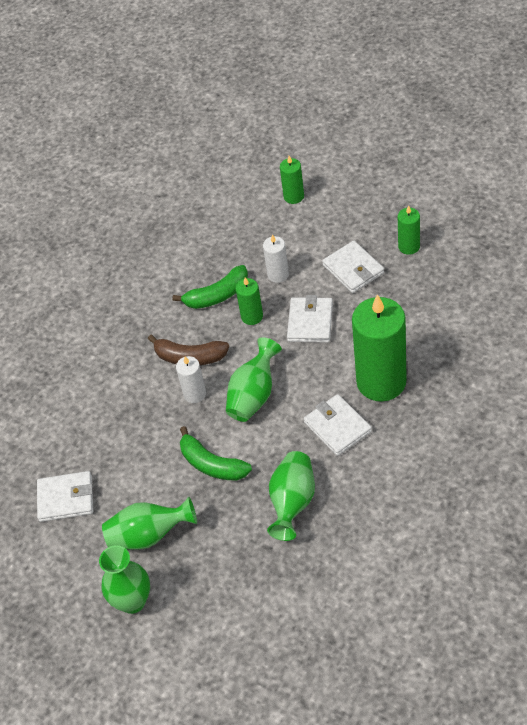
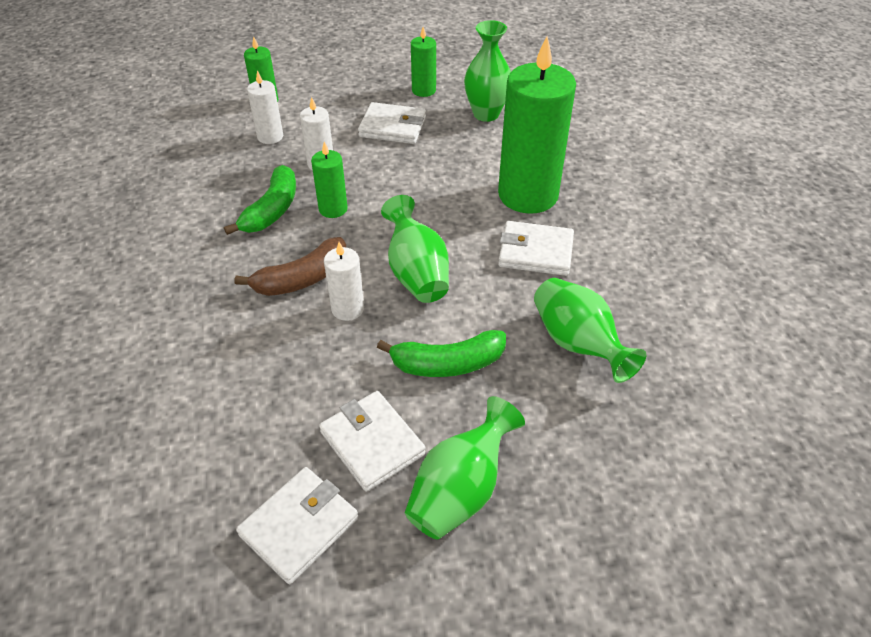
camera: 50 degrees left, 5 degrees down
green vase [99,545,150,614] -> green vase moved to [464,20,511,122]
white wallet [287,295,333,342] -> white wallet moved to [319,391,426,492]
none -> white candle [247,71,283,144]

